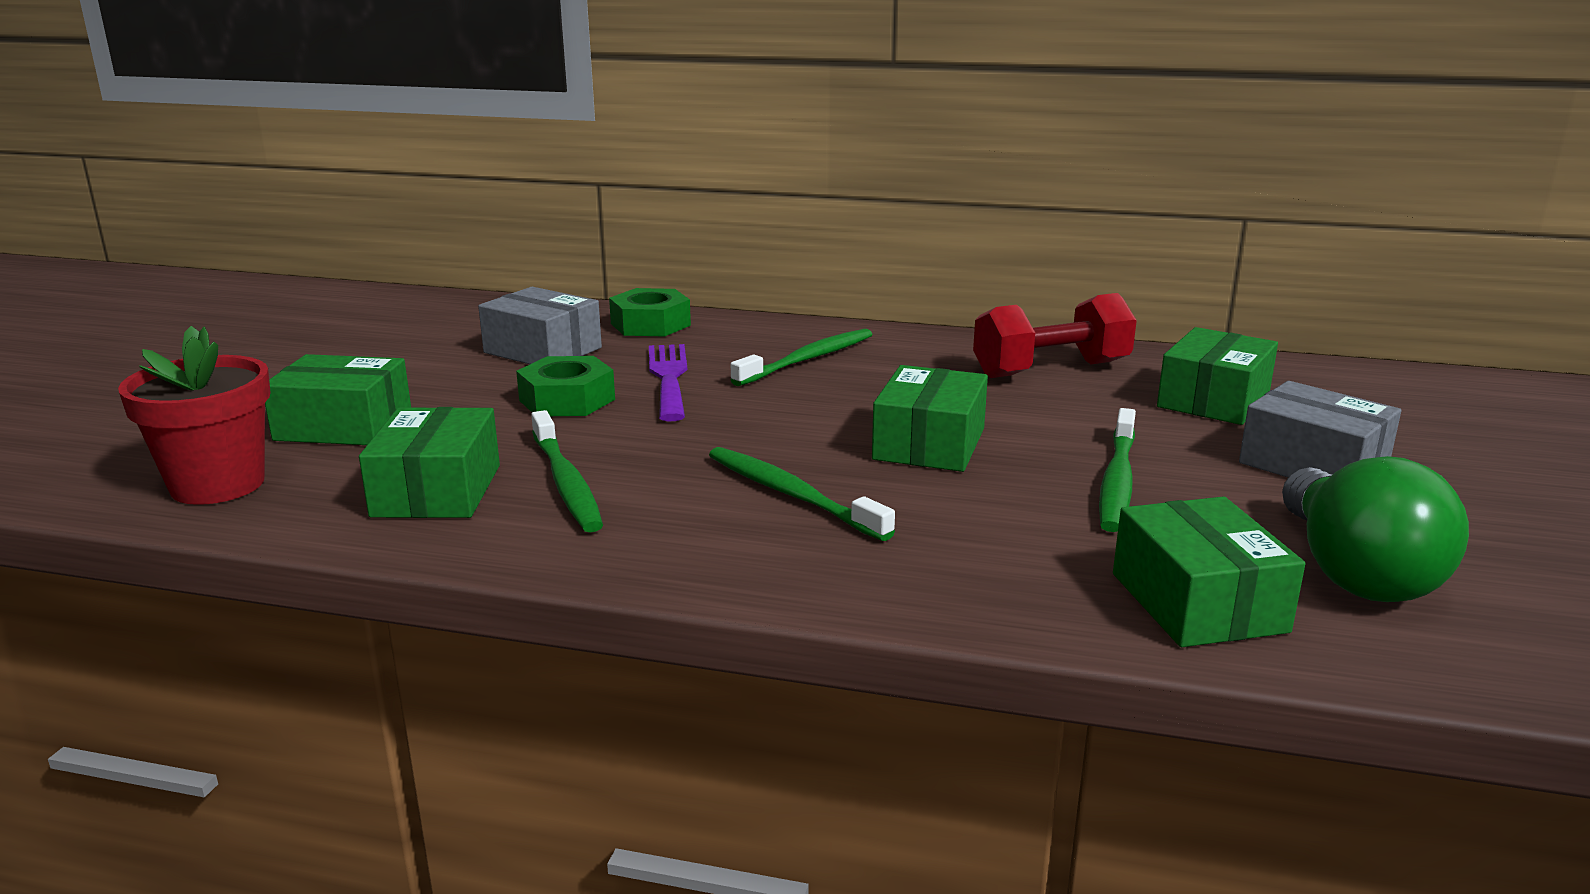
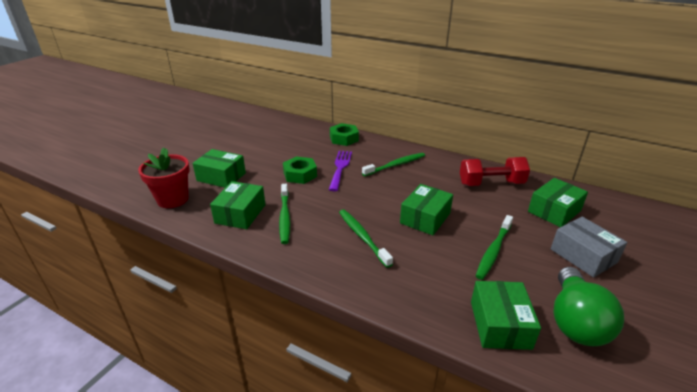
camera: 15 degrees right, 10 degrees up
grey box [478,287,602,364] -> none

